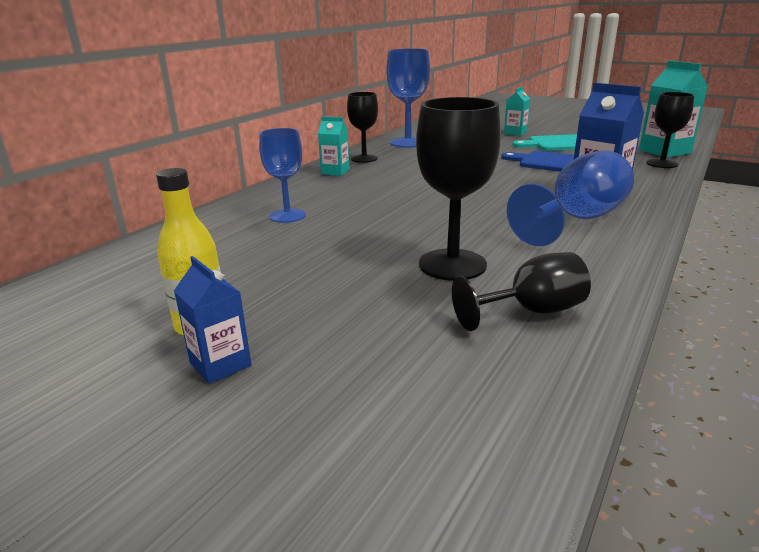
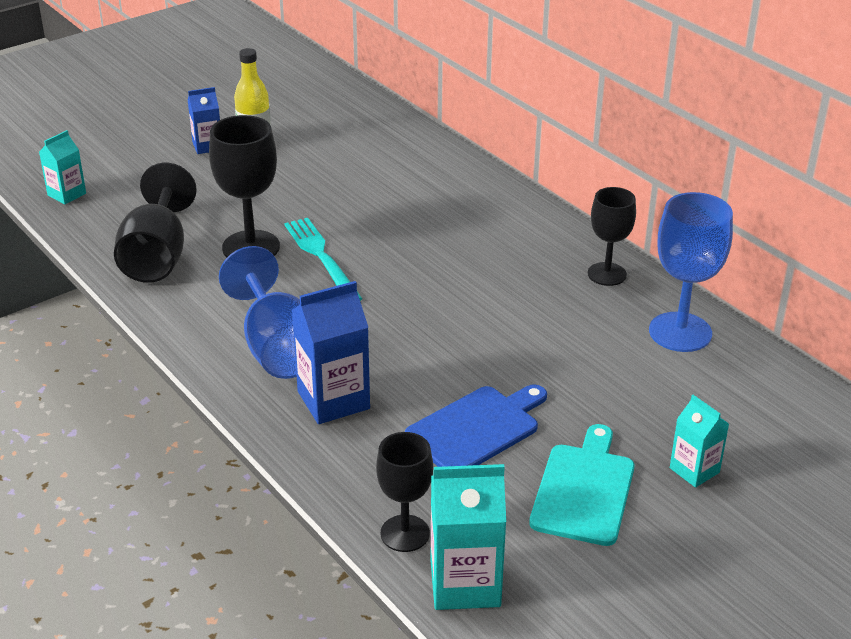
camera: 110 degrees right, 10 degrees up
blue goblet [259,128,306,223] -> none
turquoise carton [318,116,349,176] -> turquoise carton moved to [39,130,86,204]
black goblet [452,252,591,331] -> black goblet [114,163,197,283], size x1.52
none -> turquoise fork [284,218,363,301]

